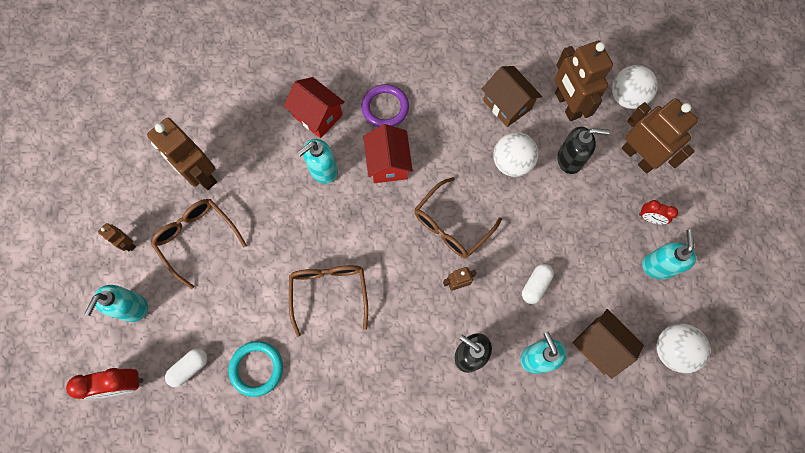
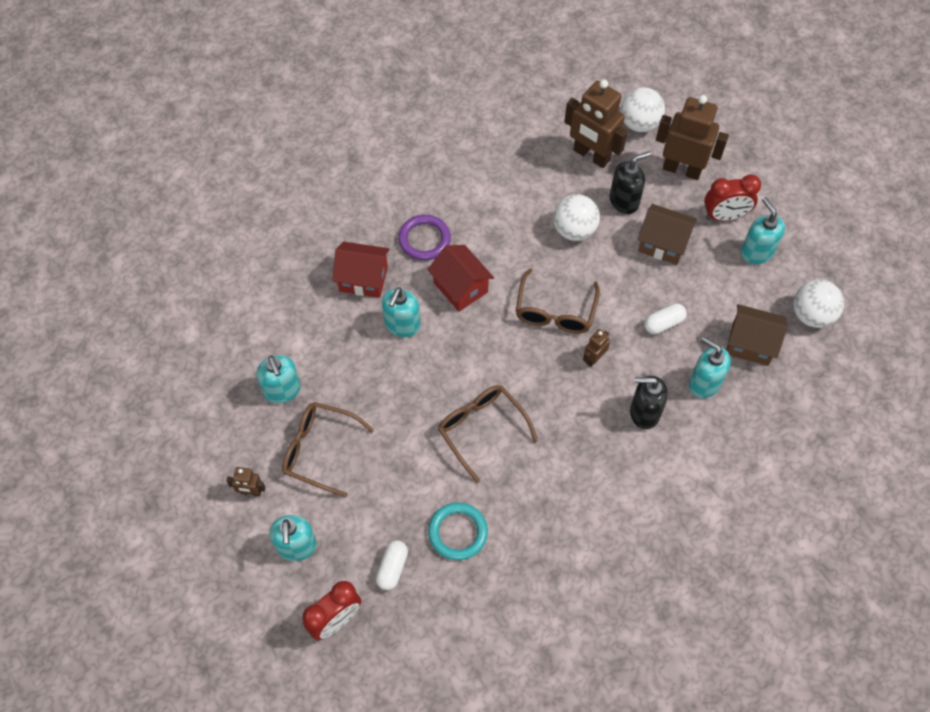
camera: 30 degrees left, 10 degrees down
brown robot [147,118,217,190] -> turquoise soap dispenser [256,355,301,404]
brown house [482,66,542,127] -> brown house moved to [638,204,697,265]
white capsule [522,264,554,304] -> white capsule turned 60 degrees clockwise [644,303,687,334]
red clock [639,200,678,224] -> red clock [704,175,761,221], size x1.65

